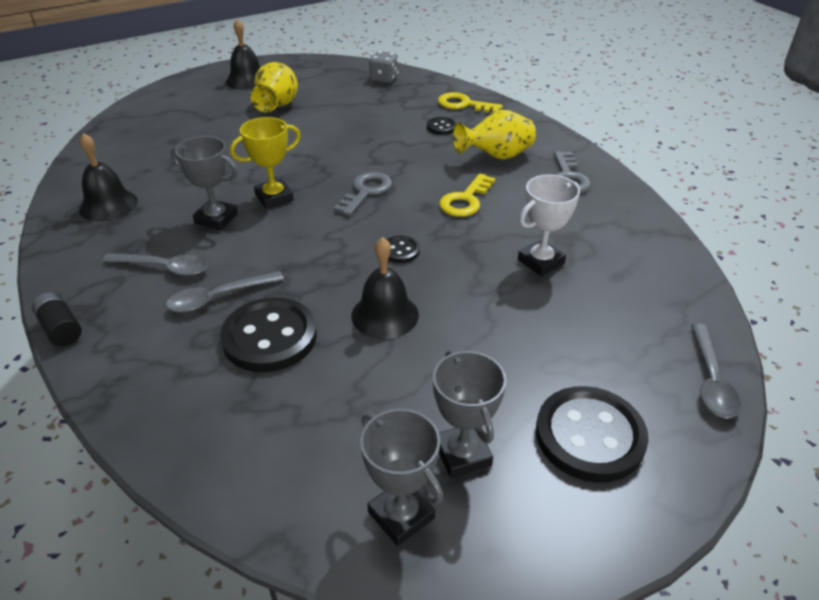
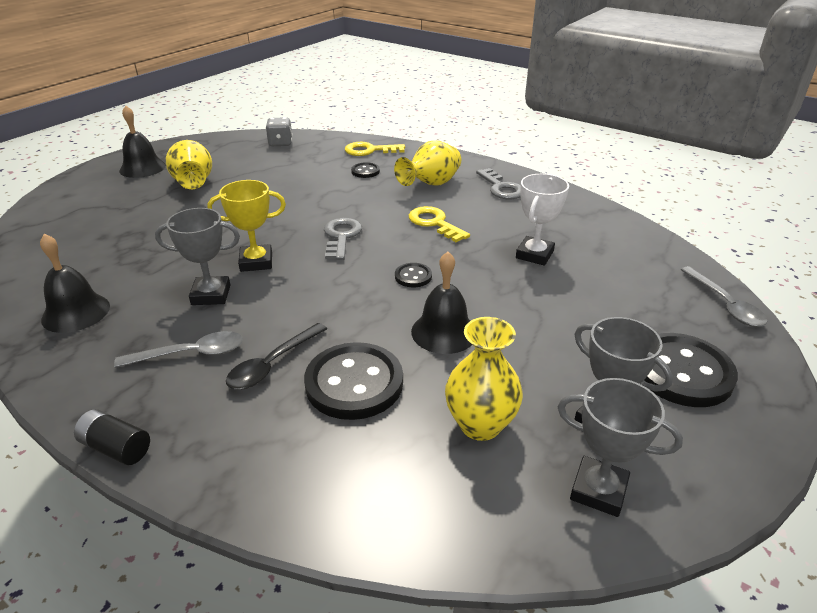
camera: 25 degrees left, 5 degrees down
grey spoon [166,271,284,313] -> black spoon [226,323,327,390]
yellow trophy [230,117,301,209] -> yellow trophy turned 45 degrees clockwise [207,180,286,272]
yellow key [439,173,496,217] -> yellow key turned 135 degrees clockwise [409,206,470,242]
none -> yellow vase [445,317,523,441]

